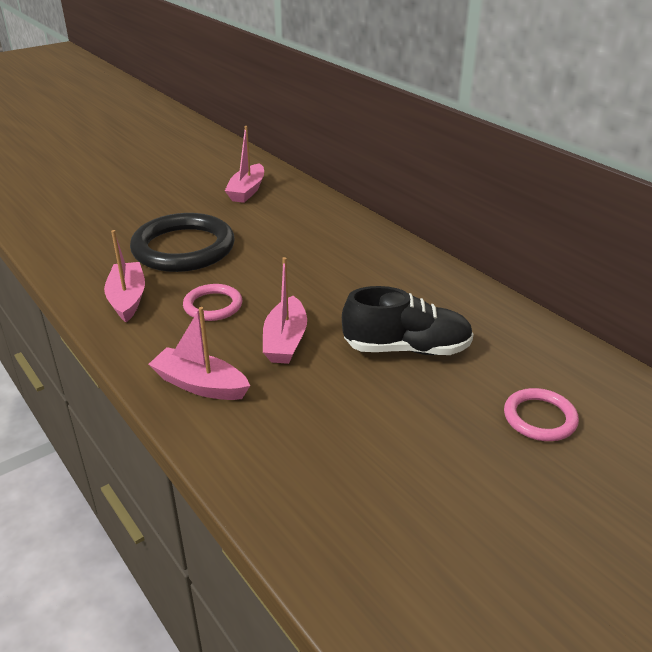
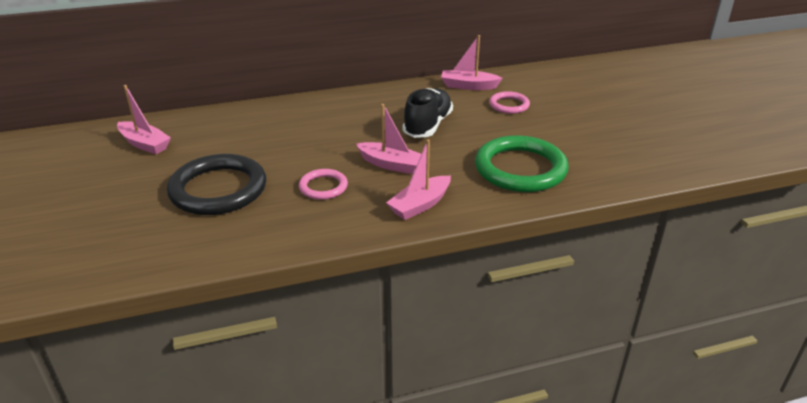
camera: 70 degrees left, 0 degrees up
pink boat [104,230,145,322] -> pink boat moved to [441,35,503,90]
none -> green ring [475,135,569,192]

